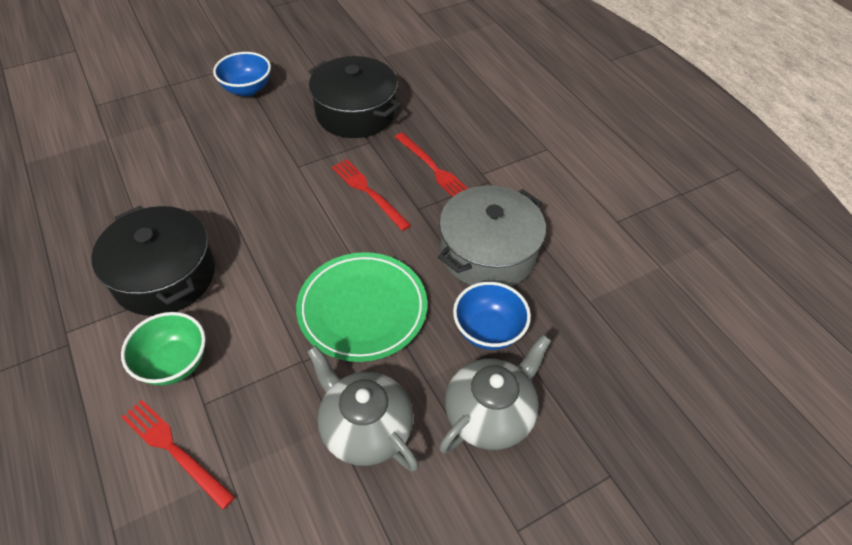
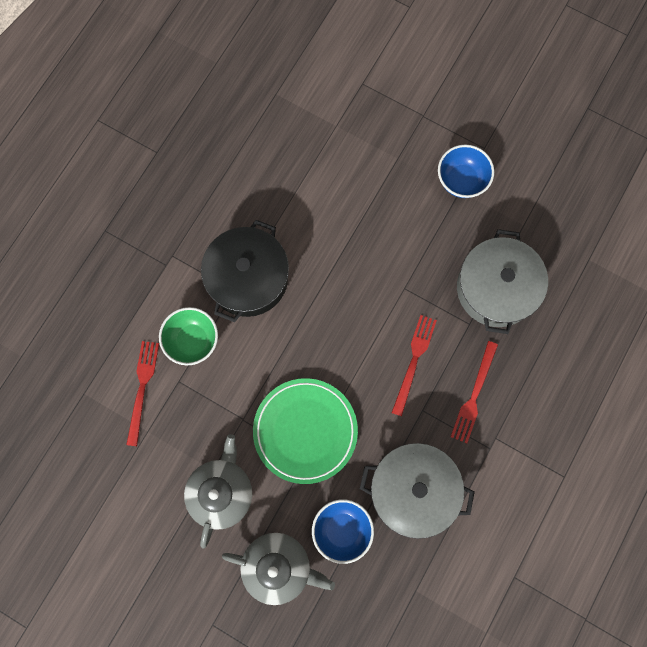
camera: 60 degrees right, 25 degrees up
black pot [309,56,401,138] -> grey pot [457,229,548,334]

